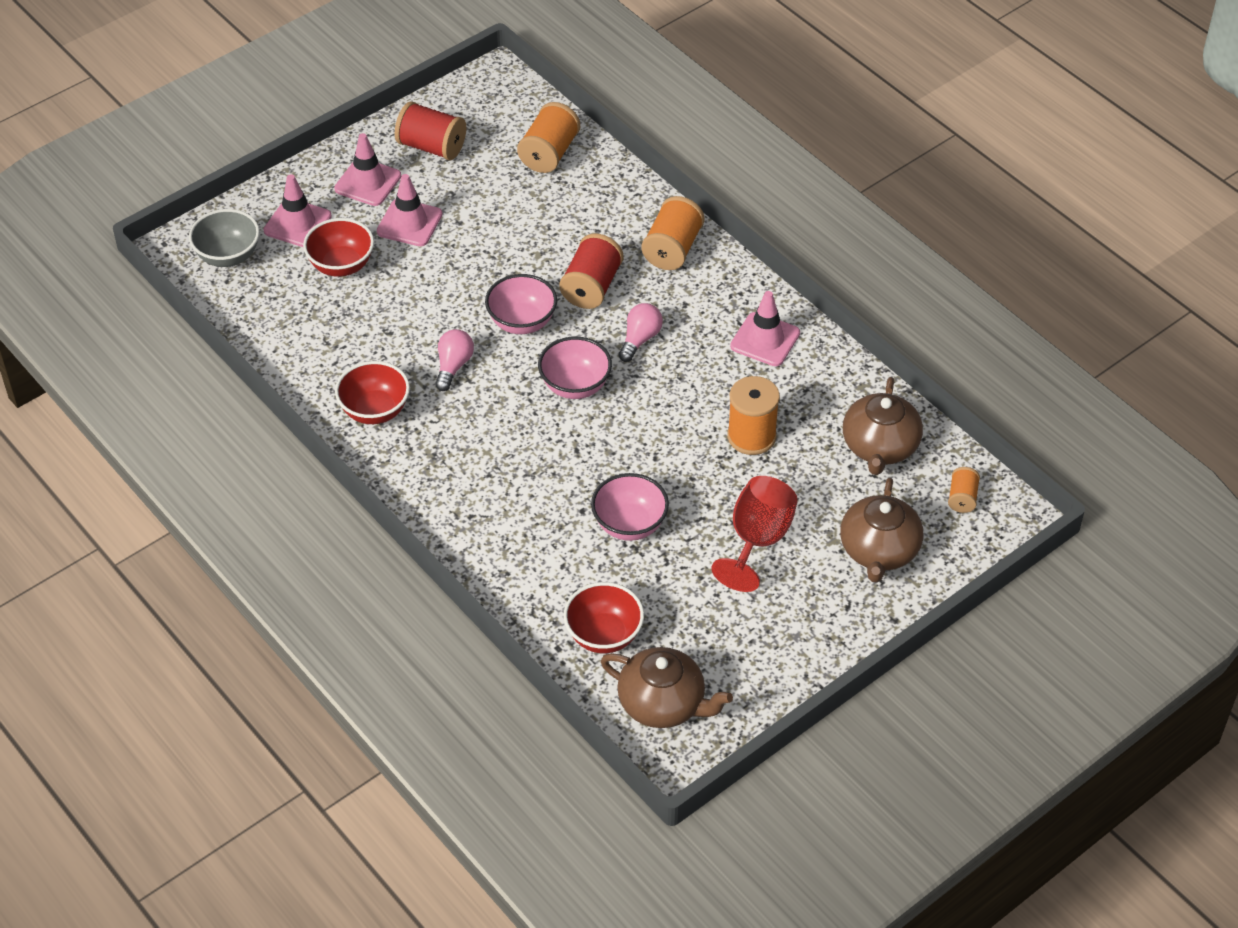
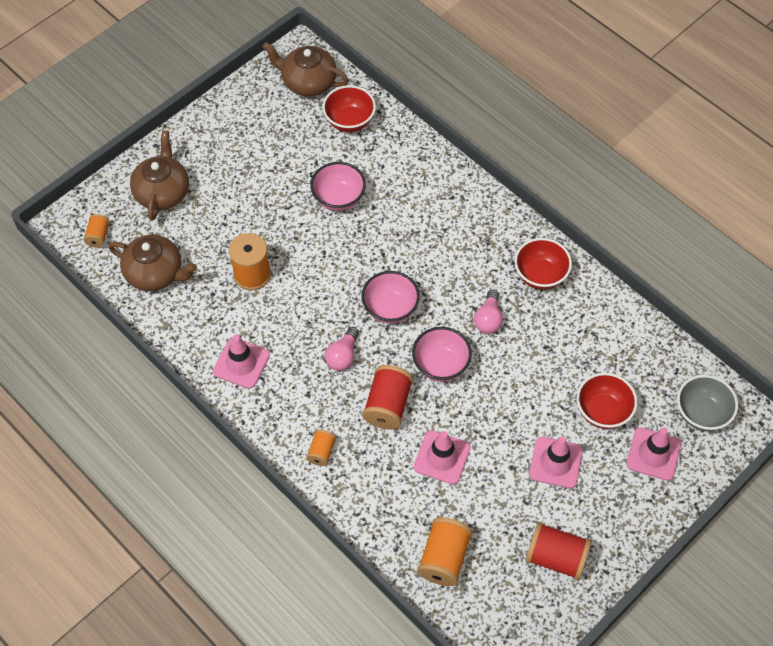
camera: 175 degrees right, 10 degrees up
pink traffic cone [334,133,401,206] -> pink traffic cone moved to [414,430,471,484]
orange spool [641,196,705,270] -> orange spool [306,429,336,466], size x0.56
red goblet [712,476,798,592] -> none
brown teapot [843,377,923,475] -> brown teapot turned 105 degrees clockwise [108,235,197,291]

